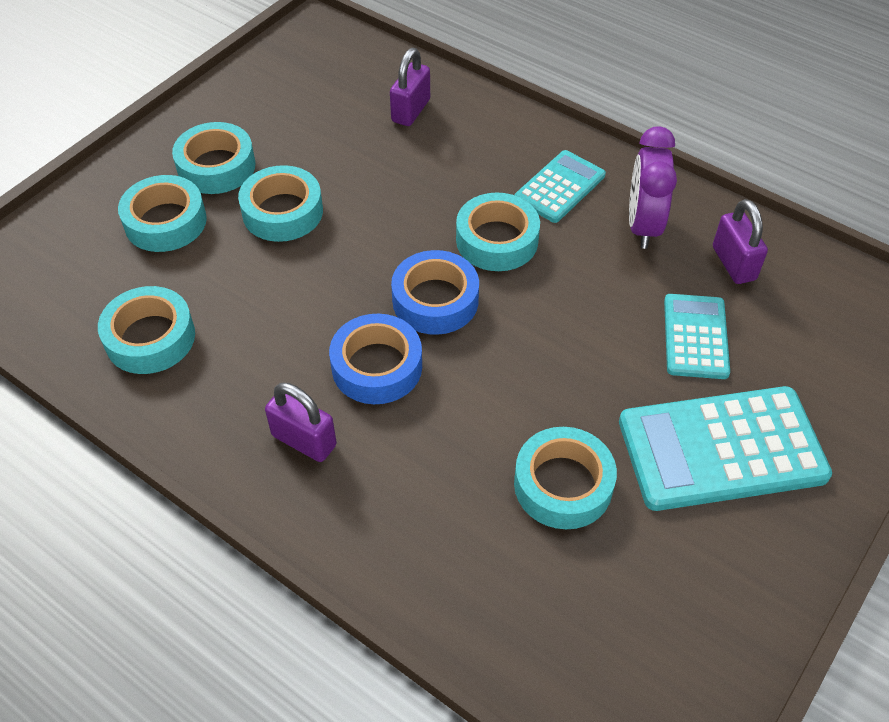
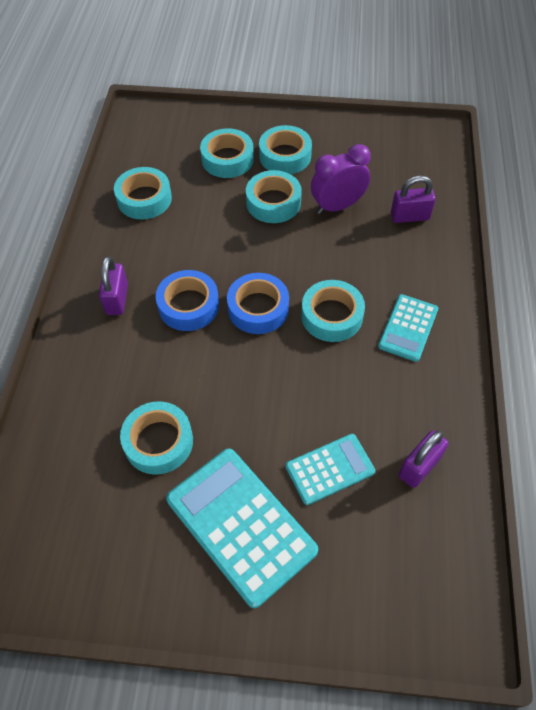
camera: 60 degrees right, 5 degrees up
turquoise calculator [515,150,606,223] -> turquoise calculator turned 105 degrees clockwise [378,294,438,362]
purple clock [629,126,677,249] -> purple clock moved to [311,144,371,214]

